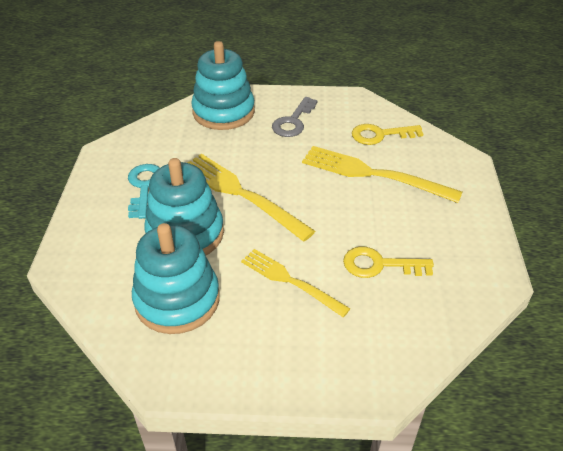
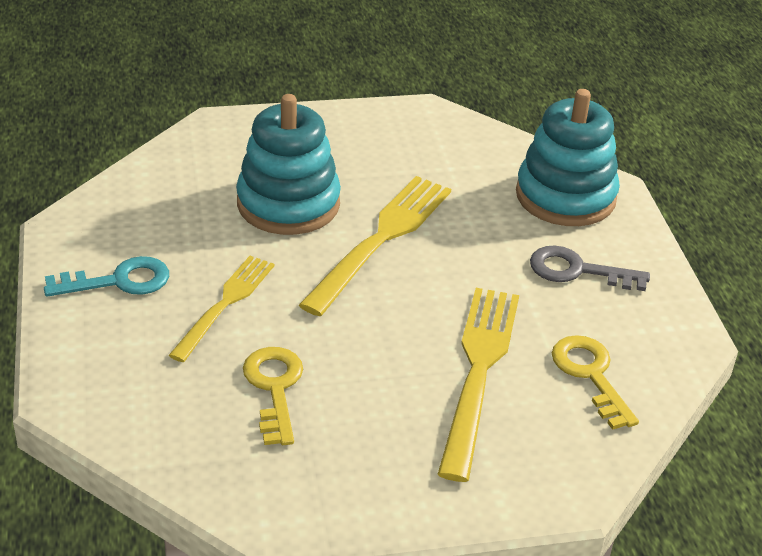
camera: 75 degrees right, 5 degrees down
turquoise key [128,164,160,219] -> turquoise key moved to [44,256,169,297]
turquoise stacking toy [132,223,220,334] -> none

